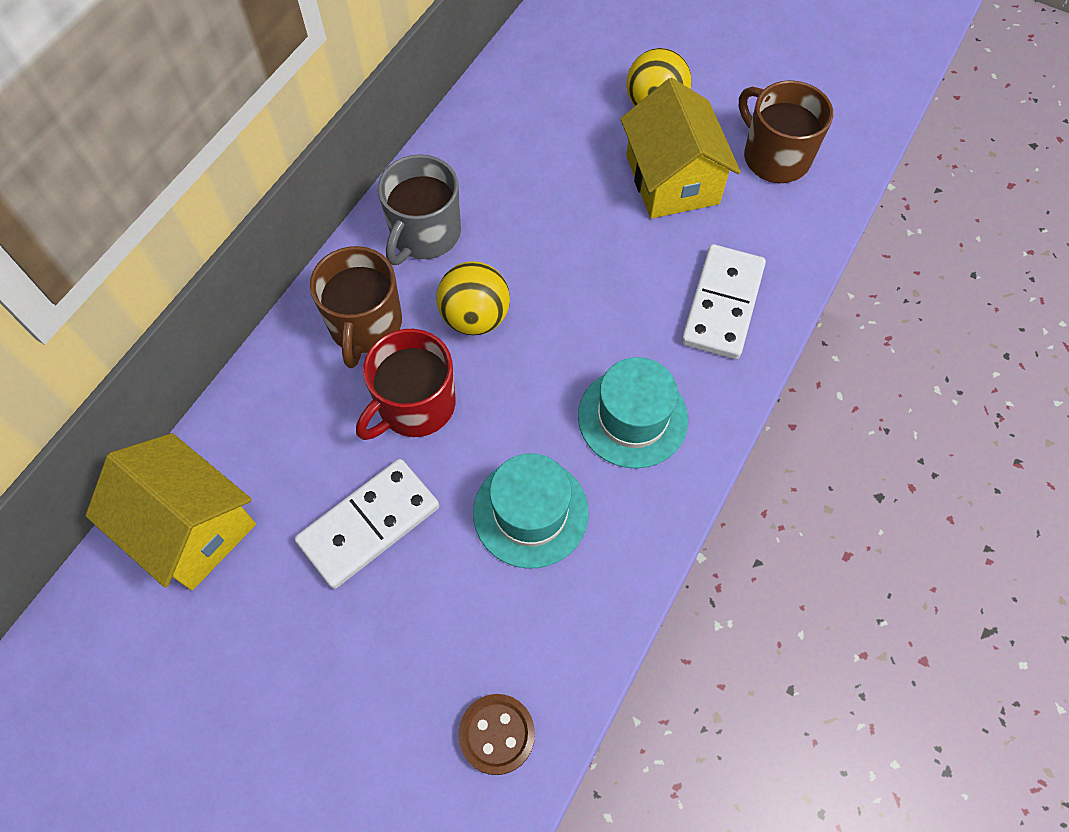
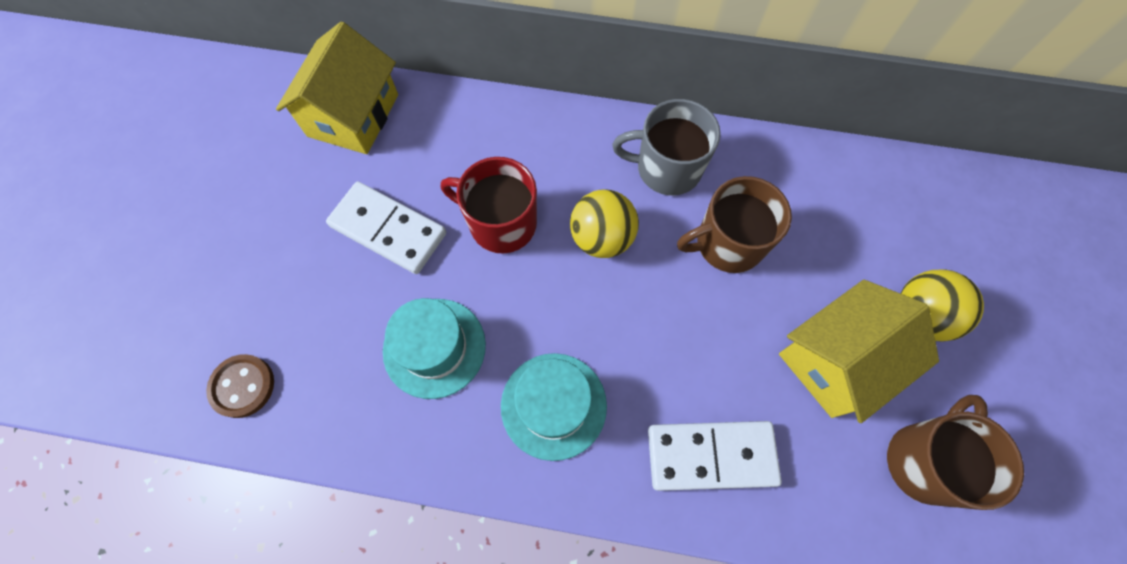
camera: 70 degrees right, 5 degrees up
brown mug [310,246,402,368] -> brown mug moved to [677,176,792,273]

